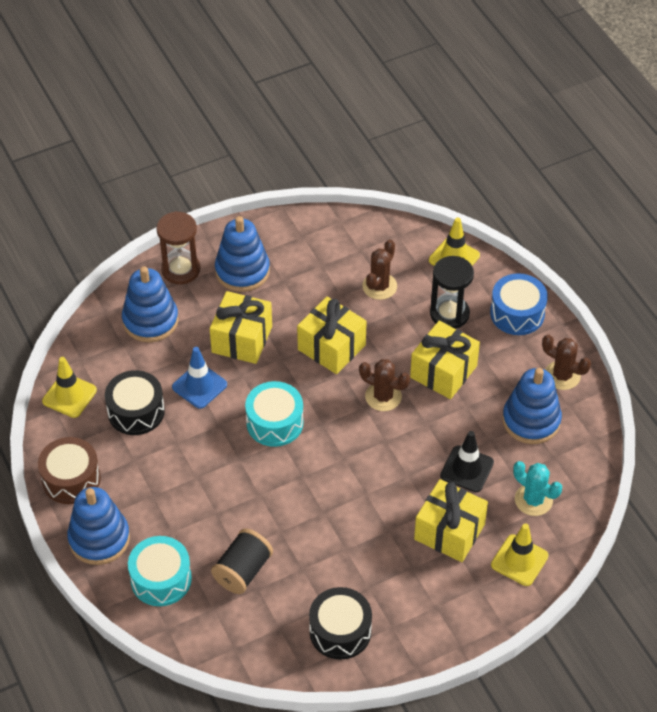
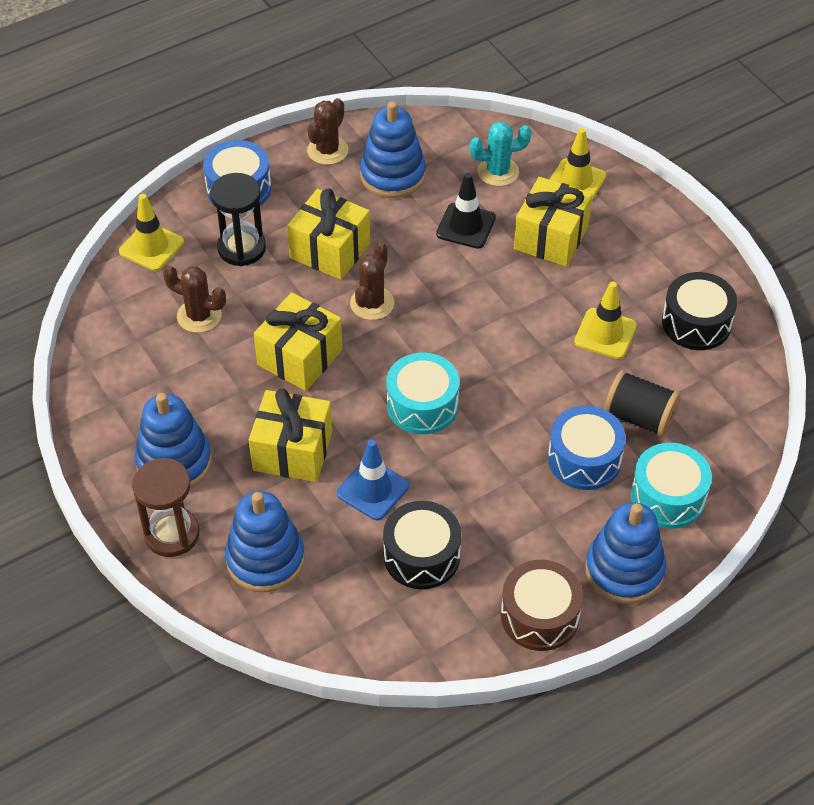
camera: 95 degrees left, 0 degrees up
yellow traffic cone [42,357,97,418] -> yellow traffic cone moved to [574,281,637,359]
turquoise cactus [513,461,562,516] -> turquoise cactus turned 45 degrees clockwise [469,121,531,186]
none -> blue drum [548,406,626,490]

